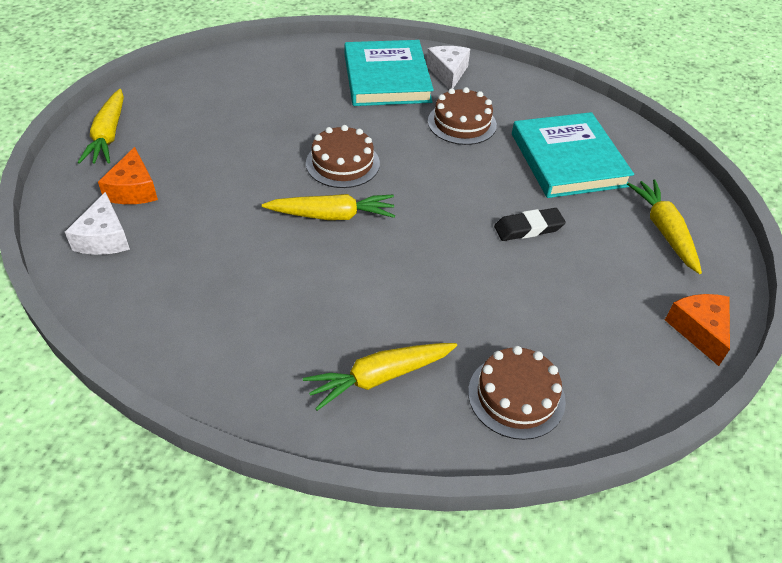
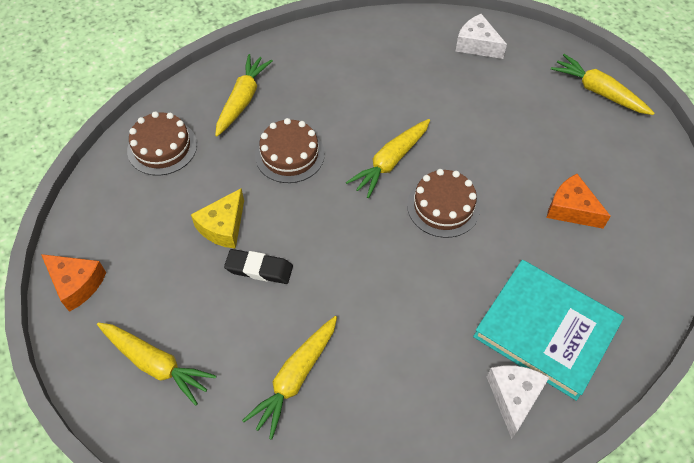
camera: 135 degrees right, 10 degrees up
orange cheese [98,147,158,204] -> orange cheese moved to [547,174,611,229]
white cheese [426,46,470,89] -> white cheese turned 120 degrees counterclockwise [487,366,550,439]
brown cake [428,87,497,145] -> brown cake moved to [255,118,325,183]
black eraser [494,208,566,241] -> black eraser turned 75 degrees clockwise [224,249,293,284]
turquoise book [512,112,634,198] -> yellow carrot [242,316,337,440]
none -> yellow cheese [191,188,244,249]

